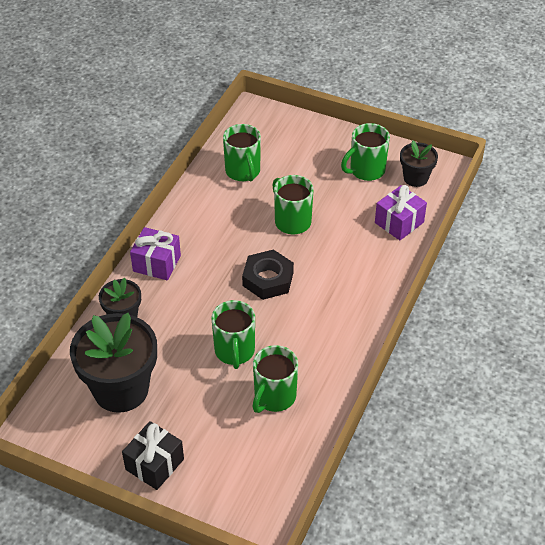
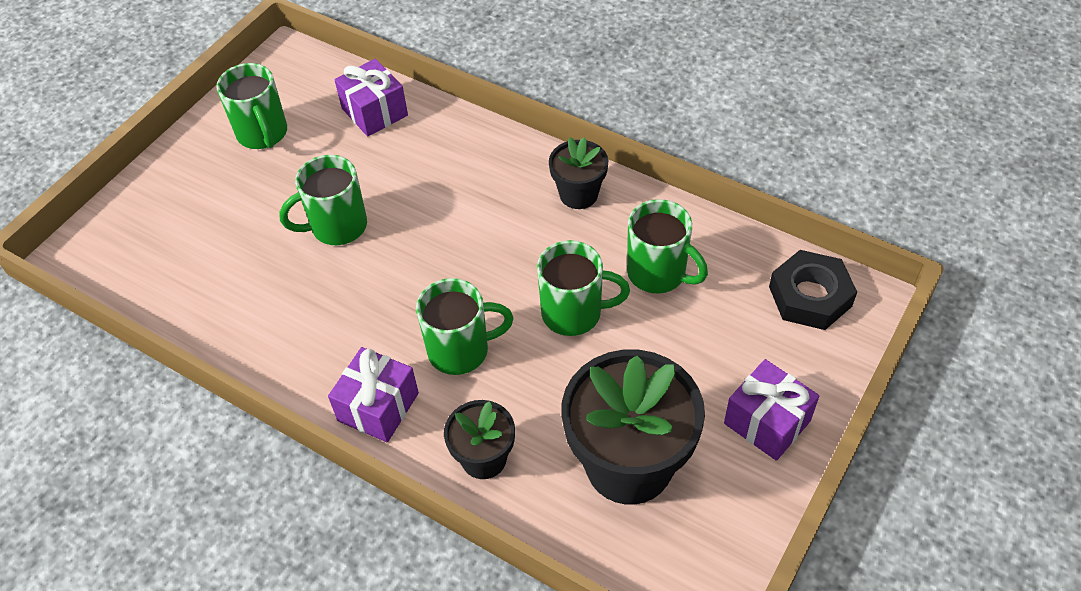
camera: 80 degrees left, 5 degrees up
black gift [122,421,184,490] -> purple gift [724,359,819,461]
green mug [223,124,261,182] -> green mug moved to [416,278,513,375]
black nut [242,250,294,300] -> black nut moved to [769,250,857,330]
black flower pot [400,141,438,187] -> black flower pot moved to [549,137,608,209]

